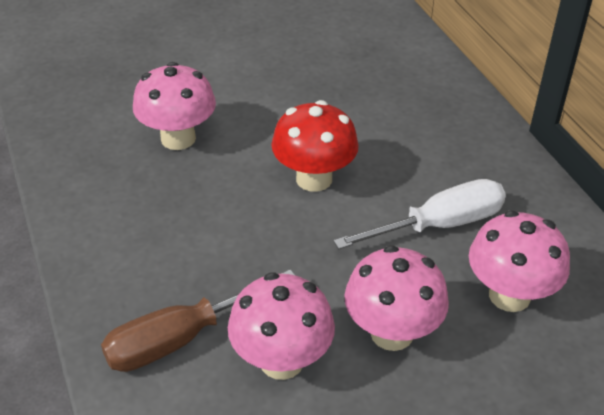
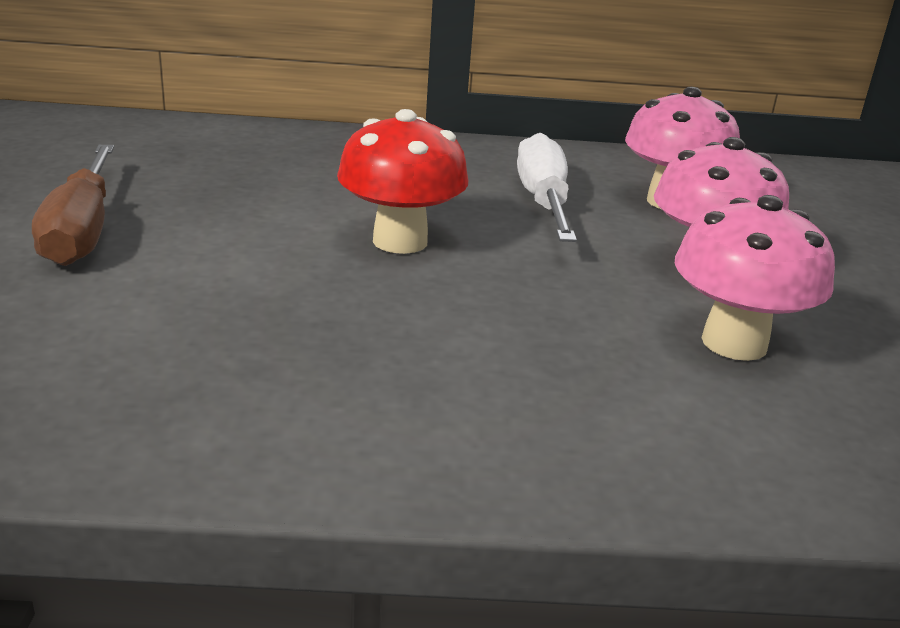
camera: 70 degrees left, 15 degrees down
brown screwdriver [101,269,296,372] -> brown screwdriver moved to [32,145,114,266]
pink mushroom [133,62,216,150] -> none

